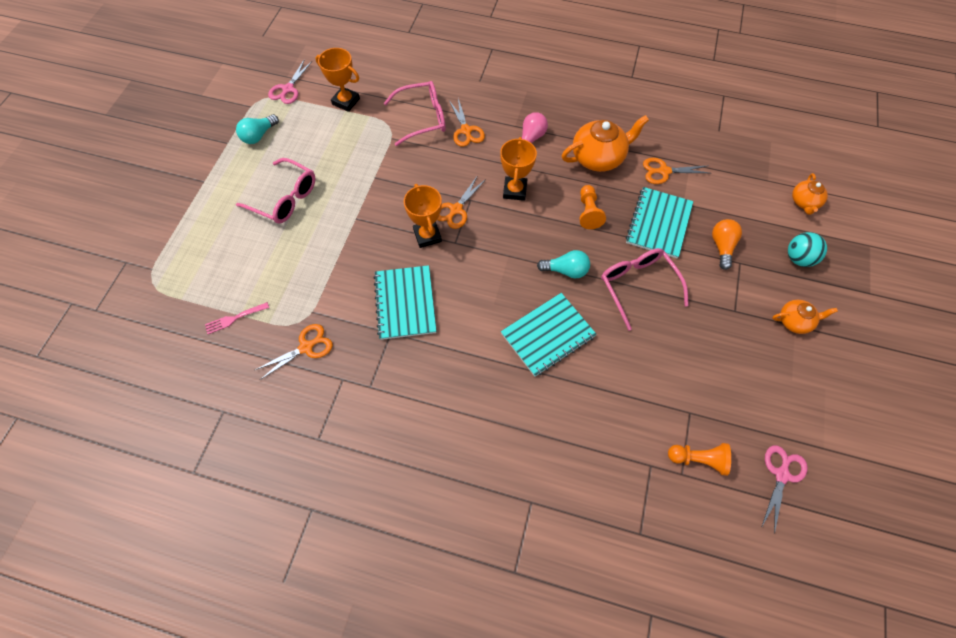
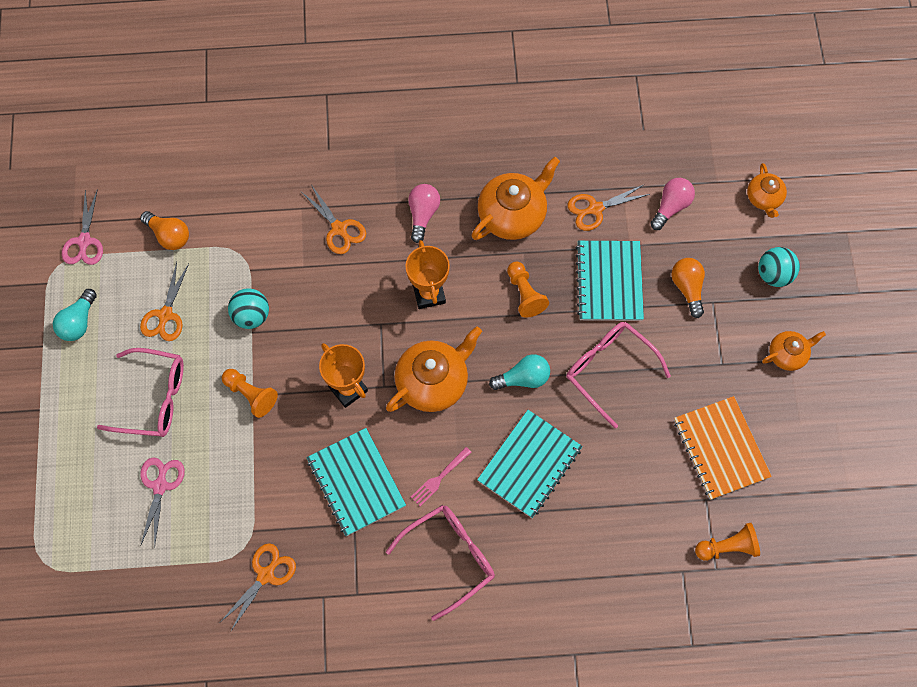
camera: 20 degrees left, 5 degrees up
pink fork [205,302,269,334] -> pink fork moved to [411,447,472,506]
orange trophy [315,48,360,112] -> orange light bulb [140,211,189,250]
pink glasses [384,81,446,146] -> pink glasses moved to [386,505,495,621]
orange scissors [437,175,486,229] -> orange scissors moved to [140,262,189,341]
pink scissors [762,445,808,534] -> pink scissors moved to [140,457,185,548]
none -> orange pawn [222,369,278,418]
none -> turquoise ball [228,288,269,329]
none -> orange teapot [386,326,482,412]
none -> pink light bulb [650,178,695,230]
none -> orange notebook [674,396,772,500]

